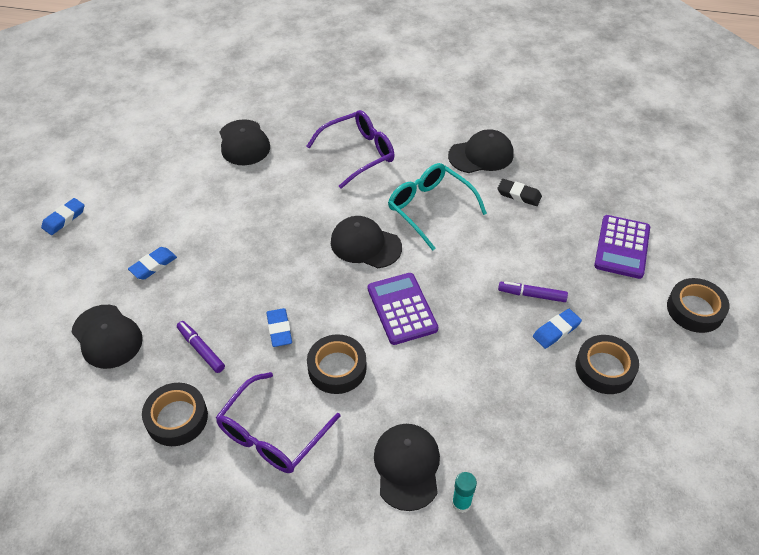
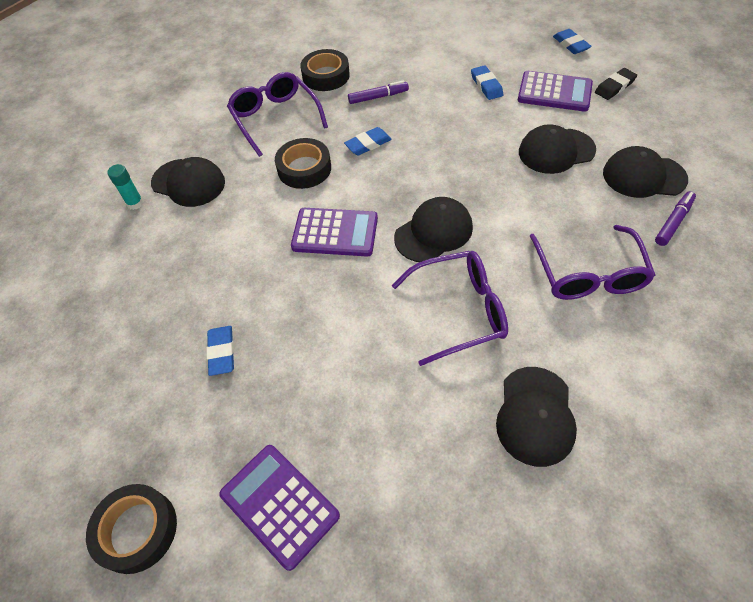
camera: 120 degrees right, 5 degrees up
black cap [71,305,143,369] -> black cap moved to [519,124,596,174]
blue eraser [266,308,292,347] -> blue eraser turned 45 degrees counterclockwise [344,127,392,156]
turquoise glasses [388,163,487,251] -> purple glasses [392,251,508,366]
black eraser [497,179,542,206] -> black eraser moved to [595,68,637,100]
purple marker [498,281,568,302] -> purple marker moved to [655,191,696,246]
black tape [576,335,639,394] -> none
none -> purple calculator [518,71,593,112]

